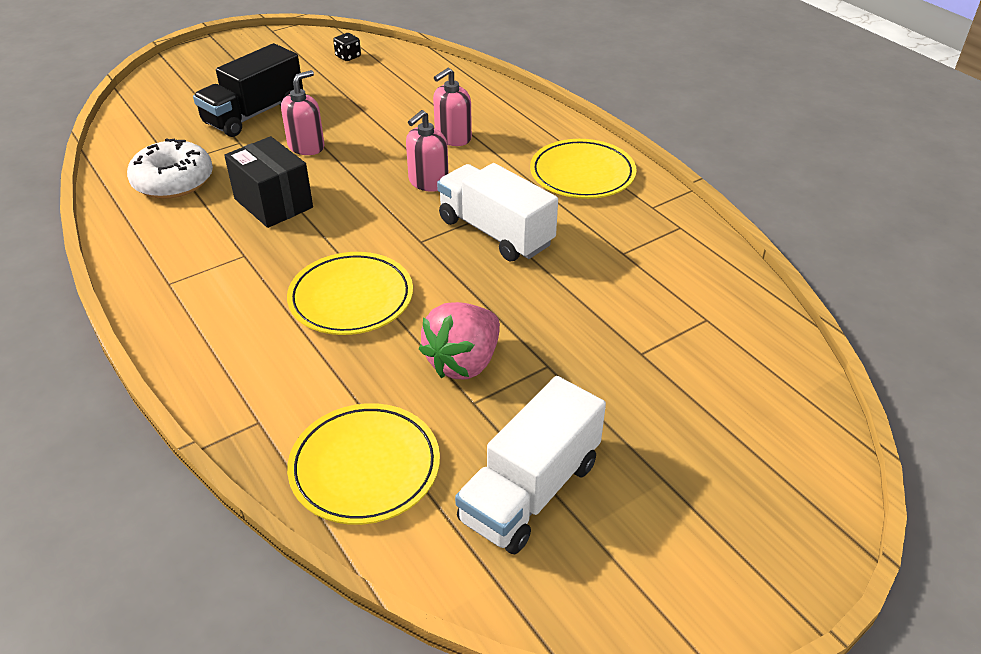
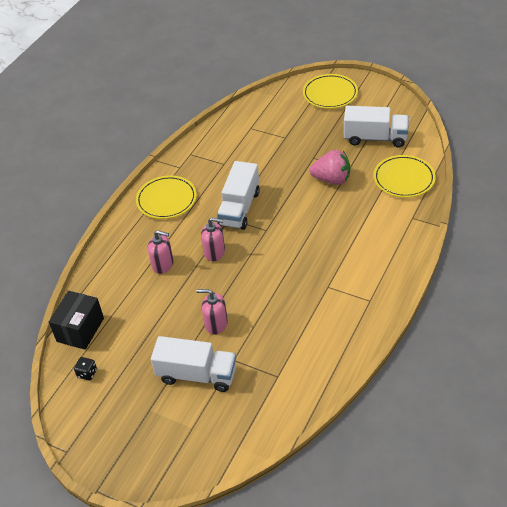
camera: 115 degrees left, 5 degrees up
white donut [127,138,213,199] -> none
black truck [193,43,303,137] -> white truck [151,336,236,392]
black box [224,136,313,228] -> black box moved to [49,291,104,350]
yellow plate [287,252,413,335] -> yellow plate moved to [303,74,358,109]

